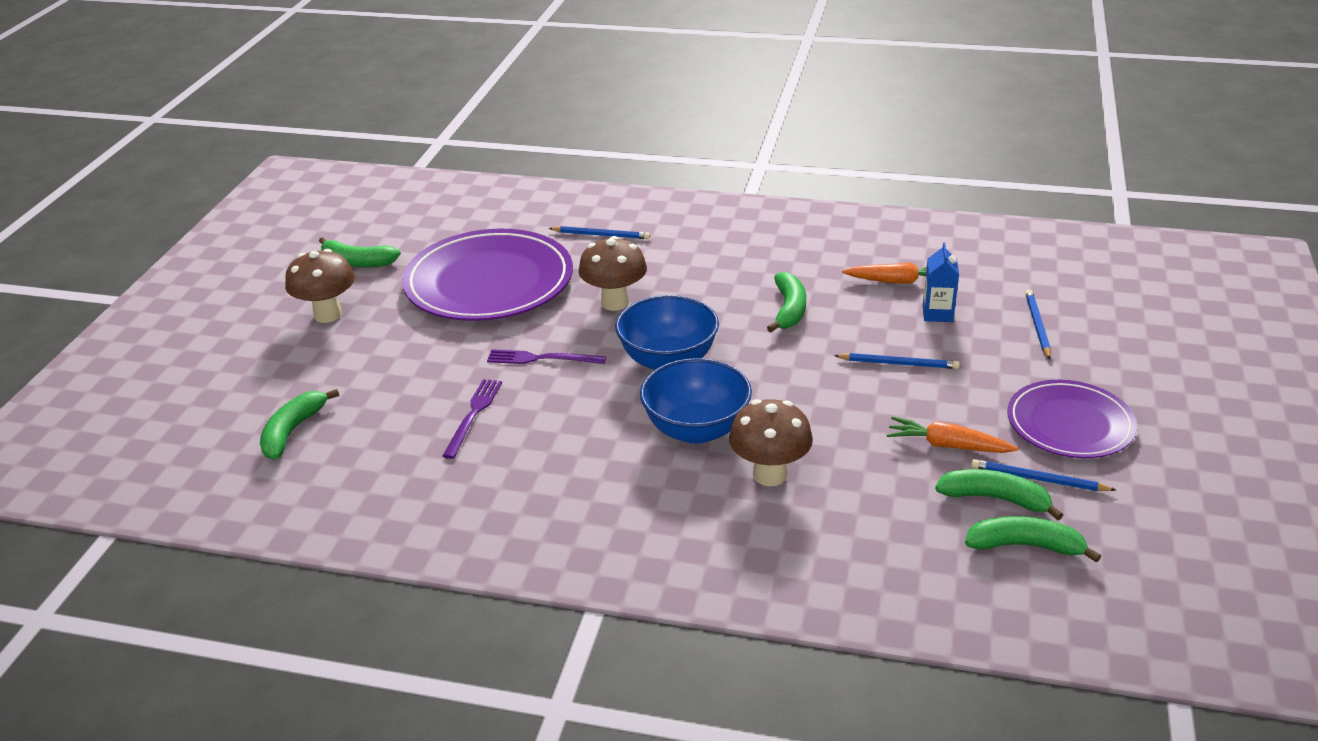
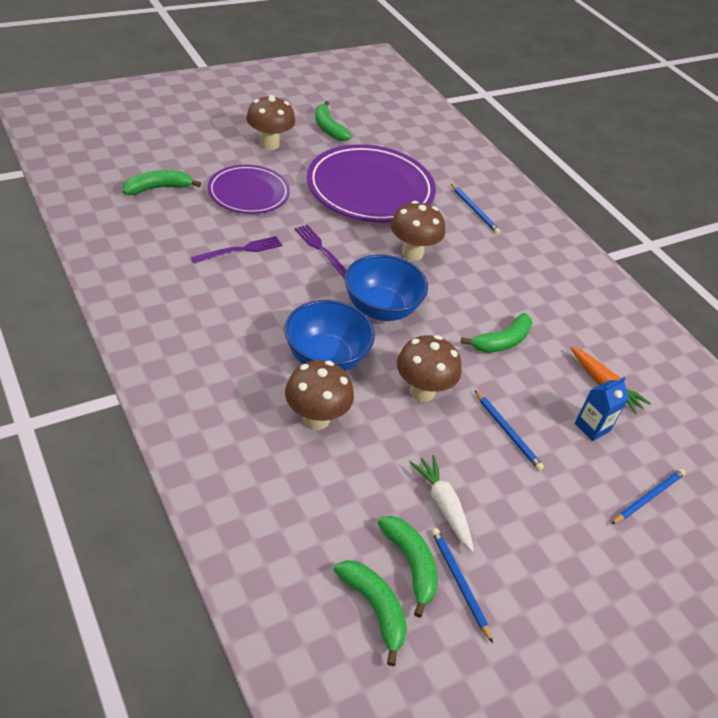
camera: 40 degrees right, 10 degrees up
orange carrot [887,416,1018,453] -> white carrot [410,455,474,552]
purple plate [1007,380,1137,458] -> purple plate moved to [208,165,290,214]
none -> brown mushroom [397,335,462,402]

